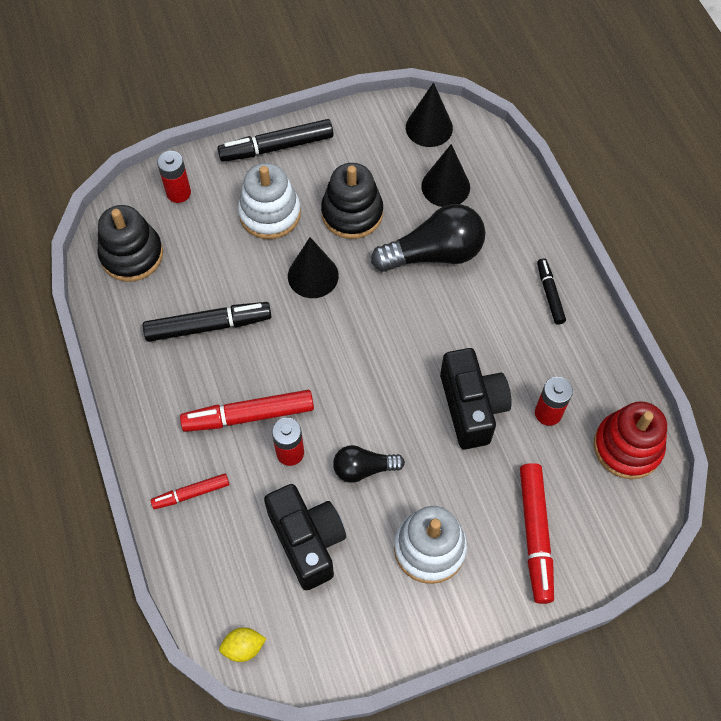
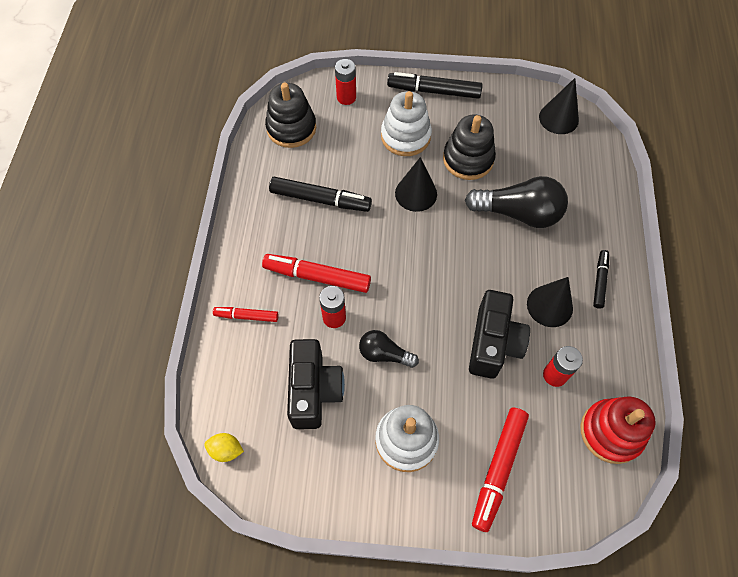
camera: 25 degrees right, 0 degrees up
black cone [421,144,470,207] -> black cone moved to [527,277,573,327]

